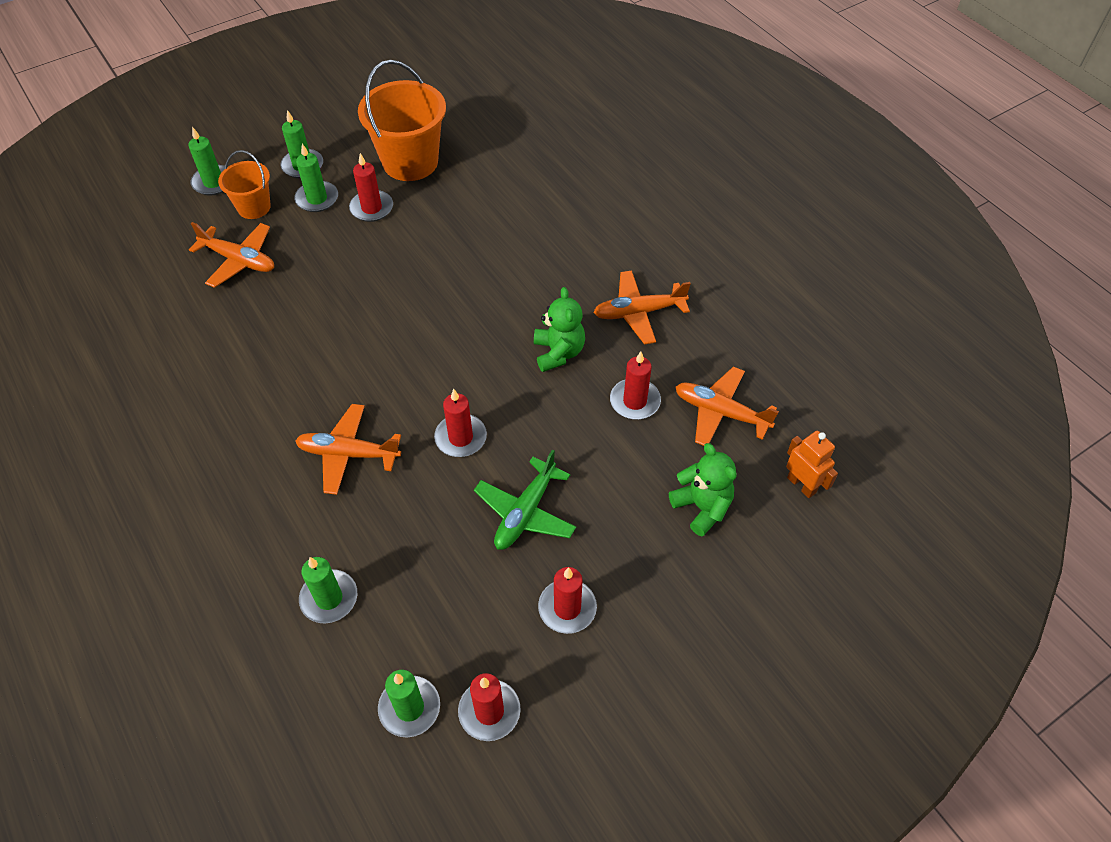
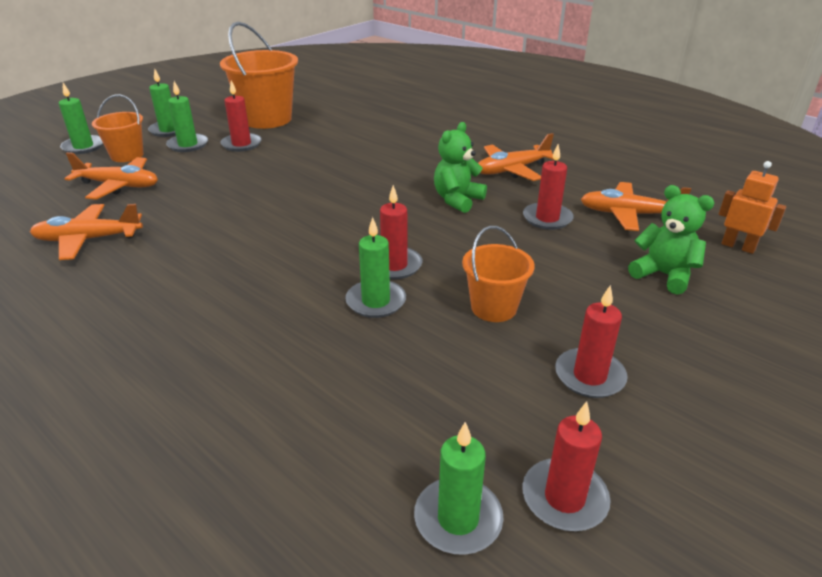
camera: 15 degrees left, 20 degrees down
orange plane [295,404,401,495] -> orange plane moved to [30,204,143,260]
green candle [299,557,357,623] -> green candle moved to [345,217,406,318]
green plane [474,449,576,550] -> orange bucket [462,226,535,322]
green teddy bear [534,287,585,372] -> green teddy bear turned 120 degrees counterclockwise [434,122,487,213]

